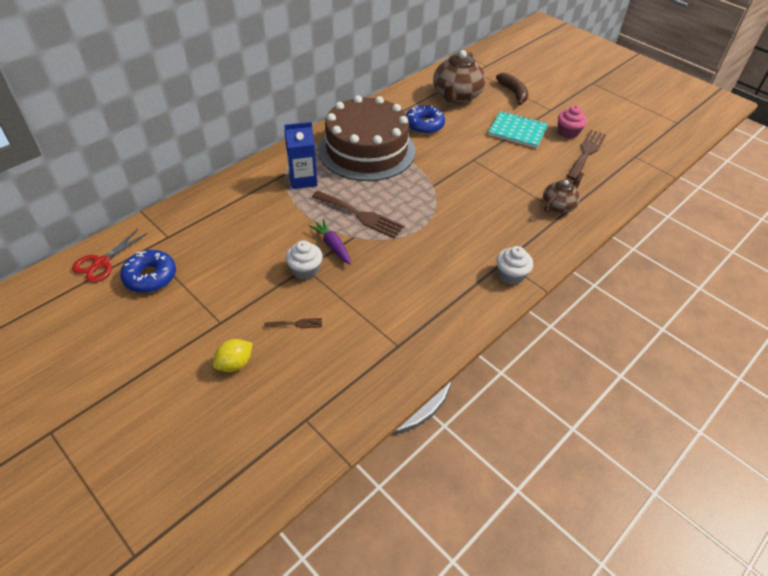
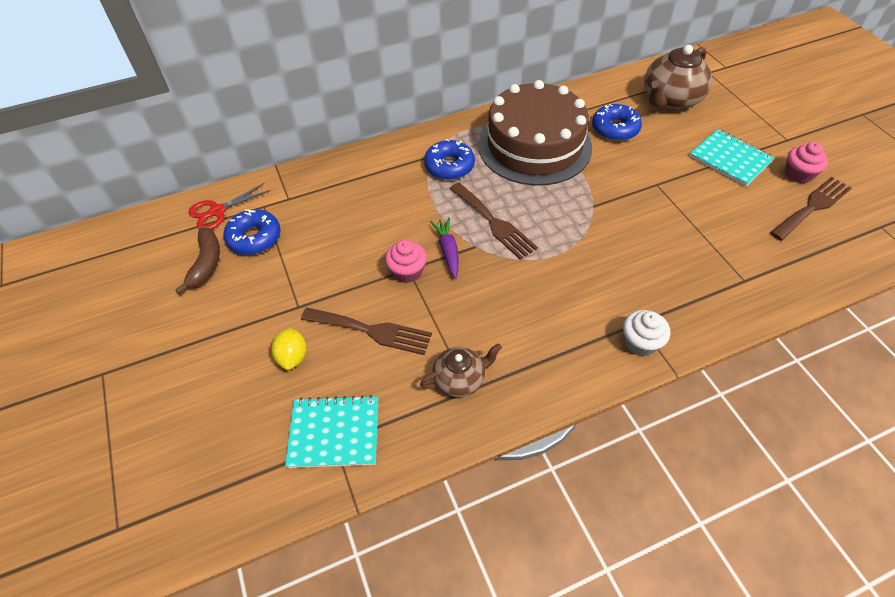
camera: 25 degrees right, 5 degrees up
yellow lemon [213,339,253,372] -> yellow lemon turned 75 degrees counterclockwise [271,327,307,370]
brown fork [264,318,322,328] -> brown fork [301,308,432,355], size x2.08
blue carton [284,122,317,189] -> blue donut [424,139,475,180]
white cupcake [285,241,323,280] -> pink cupcake [385,240,427,283]
brown banana [496,73,528,106] -> brown banana moved to [175,228,220,294]
brown teapot [543,172,584,213] -> brown teapot moved to [420,343,502,397]
none -> turquoise notebook [285,395,378,468]

